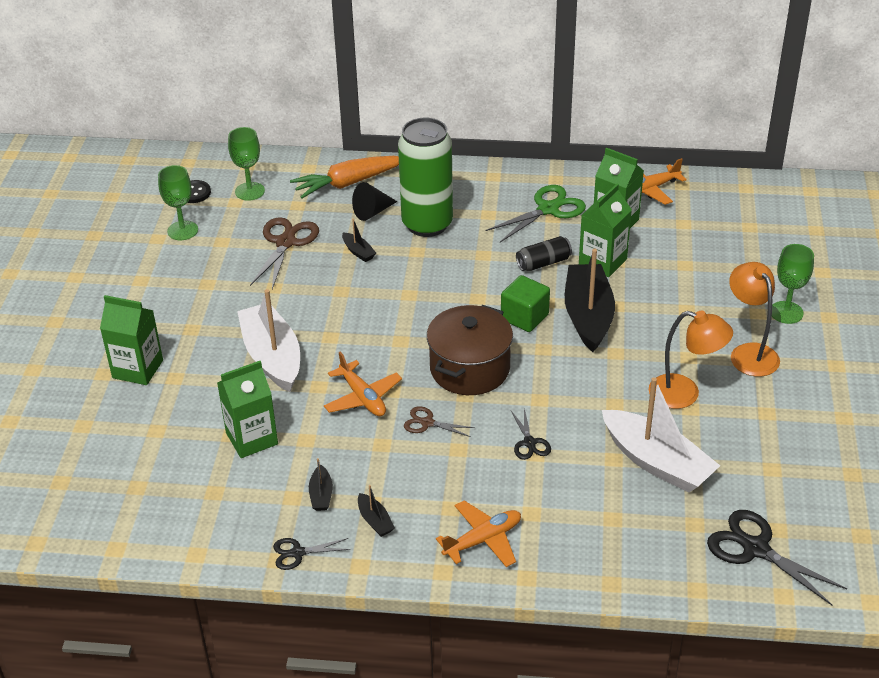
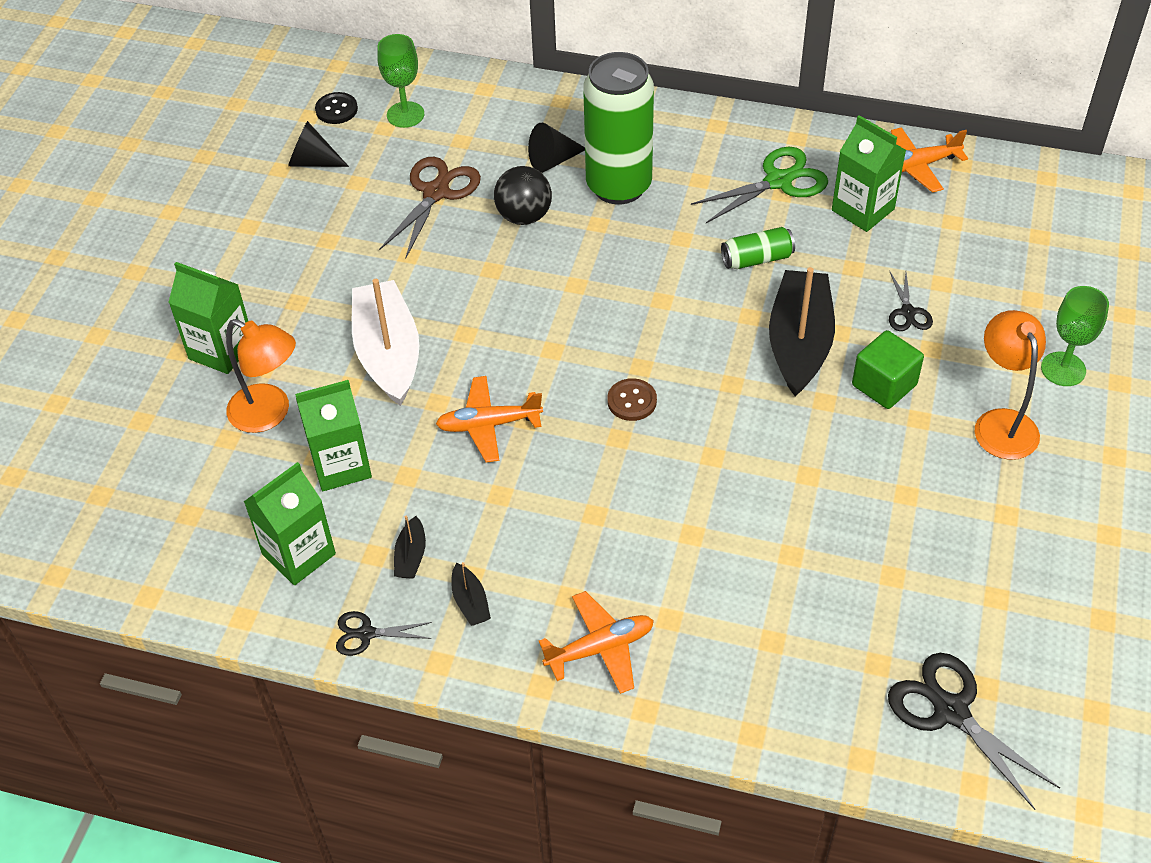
camera: 10 degrees right, 10 degrees up
green goblet [158,165,198,240] -> black cone [288,121,349,167]
orange carrot [290,156,399,198] -> none
orange plane [324,352,402,416] -> orange plane turned 105 degrees clockwise [436,376,543,463]
black boat [342,219,376,262] -> black ball [494,166,552,225]
brown scissors [404,406,475,437] -> none
brown pot [427,305,513,395] -> brown button [607,378,657,421]
green cube [501,275,550,332] -> green cube moved to [852,330,924,409]
black scissors [511,408,551,460] -> black scissors moved to [889,271,933,331]
black can [516,236,572,271] -> green can [721,227,795,269]
green carton [579,184,632,277] -> green carton moved to [244,462,336,585]
white boat [602,378,720,493] -> none
orange lamp [649,310,733,409] -> orange lamp moved to [226,319,296,433]

